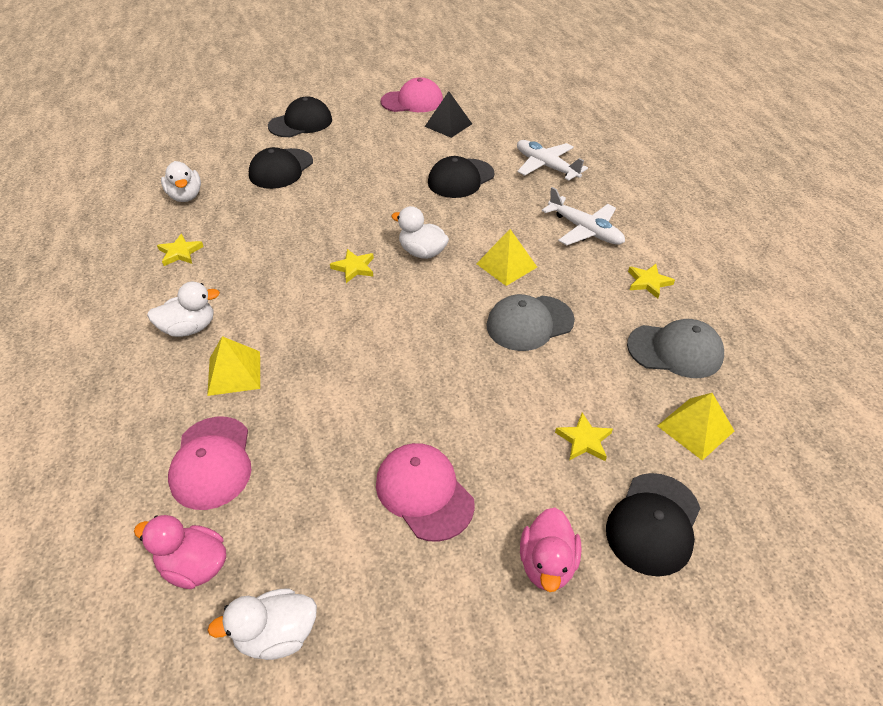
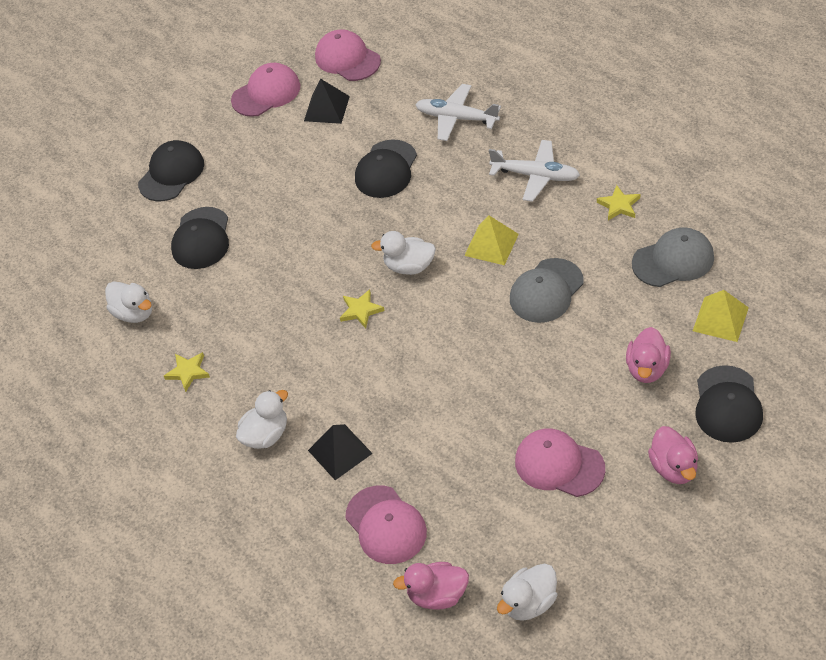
camera: 20 degrees left, 5 degrees up
yellow pyramid [207,336,260,396] -> black pyramid [308,424,373,480]
yellow star [555,413,613,461] -> pink duck [626,327,671,383]
none -> pink cap [315,29,381,81]

